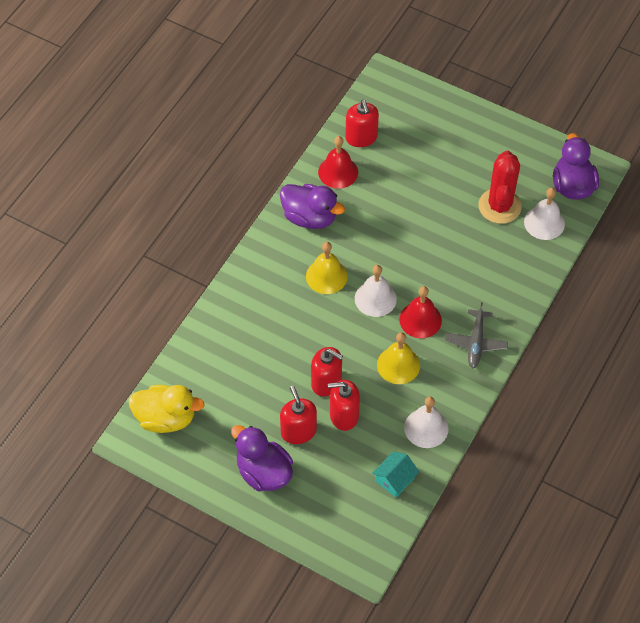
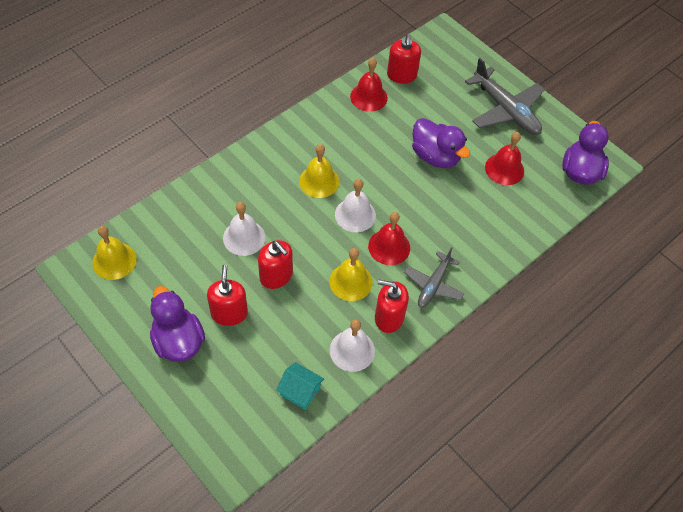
camera: 15 degrees right, 0 degrees up
yellow duck [129,385,205,433] -> yellow bell [93,226,137,280]
purple duck [280,184,345,229] -> purple duck moved to [412,118,470,168]
red soap dispenser [328,380,360,431] -> red soap dispenser moved to [375,280,409,333]
turquoise house [372,451,419,497] -> turquoise house turned 60 degrees clockwise [276,362,324,410]
red cactus [478,151,522,224] -> red bell [485,132,524,185]
white bell [524,188,565,240] -> white bell moved to [223,202,265,256]
none -> grey plane [465,58,545,135]

